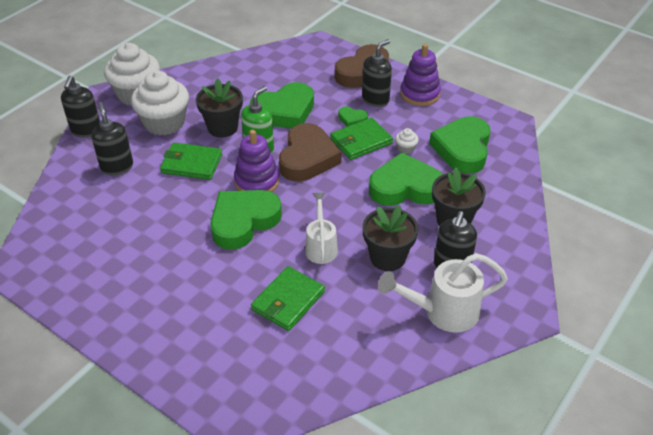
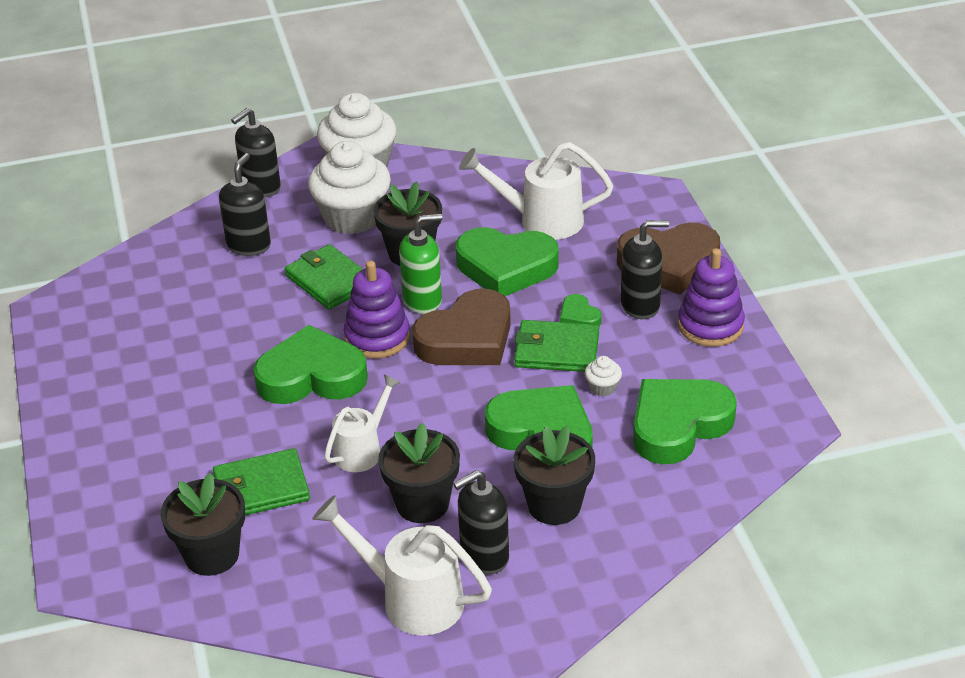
camera: 40 degrees right, 5 degrees down
none -> black flower pot [161,473,245,576]
none -> white watering can [459,142,613,240]

